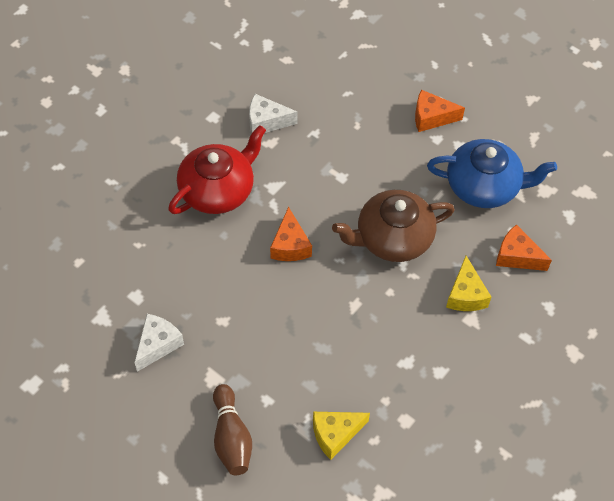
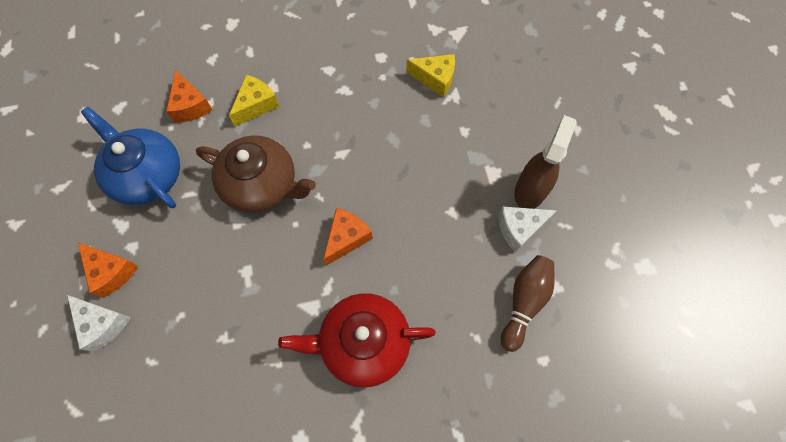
camera: 140 degrees left, 10 degrees up
brown bowling pin [213,384,252,475] -> brown bowling pin moved to [501,255,555,352]
white cheese [249,94,298,134] -> white cheese moved to [67,295,131,352]
none -> brown spray bottle [514,115,577,209]

